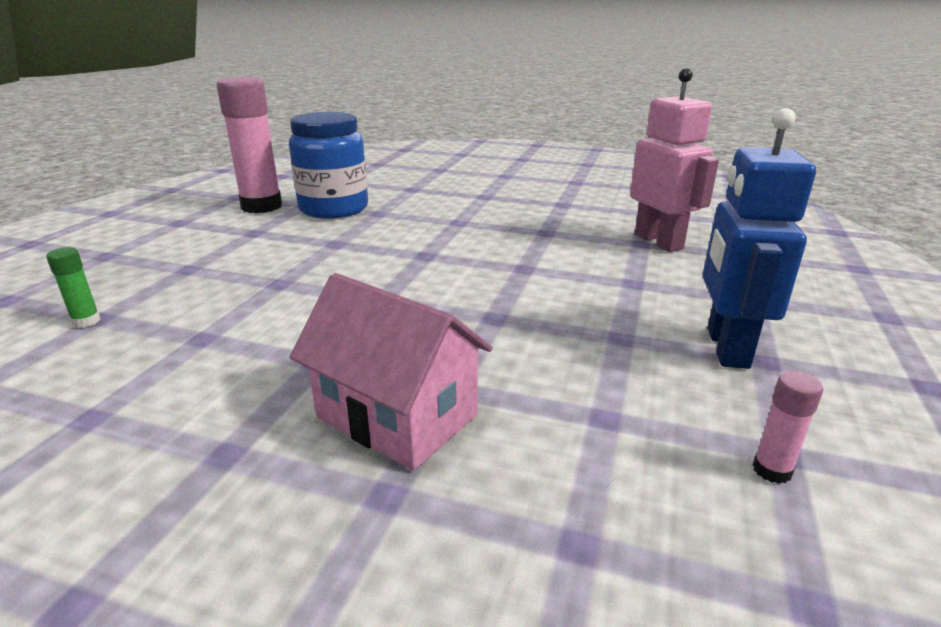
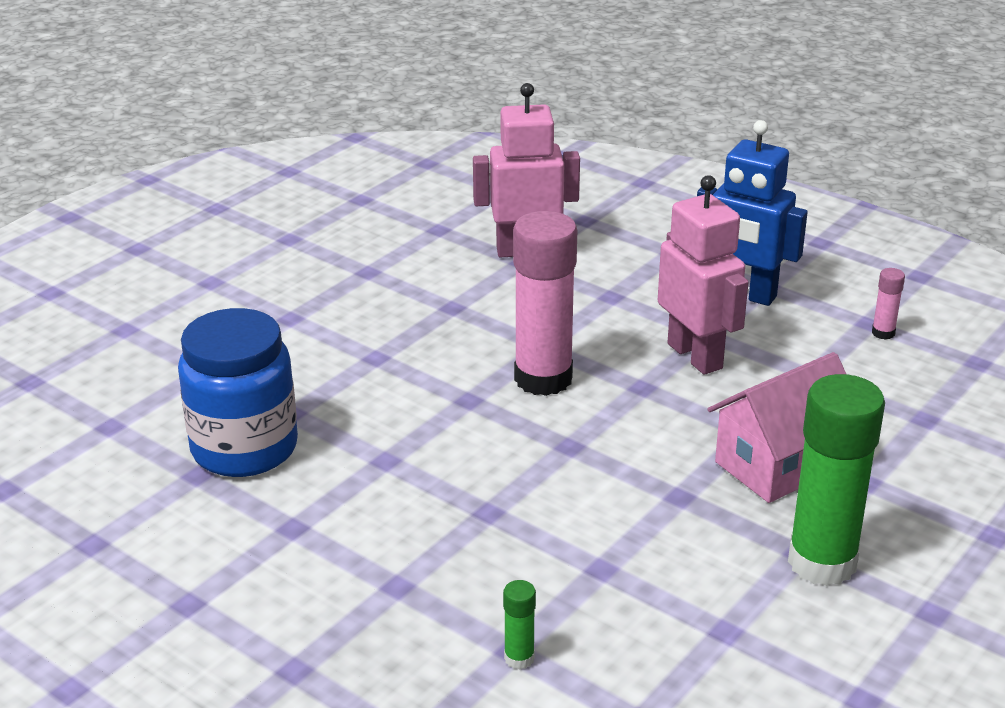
camera: 70 degrees left, 5 degrees up
pink glue stick [216,77,282,213] -> pink glue stick moved to [513,211,577,396]
none -> pink robot [658,175,748,375]
none -> green glue stick [788,374,885,586]

